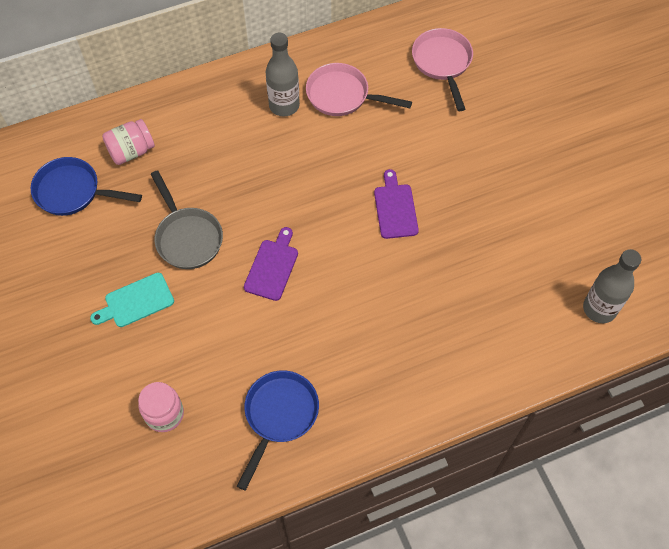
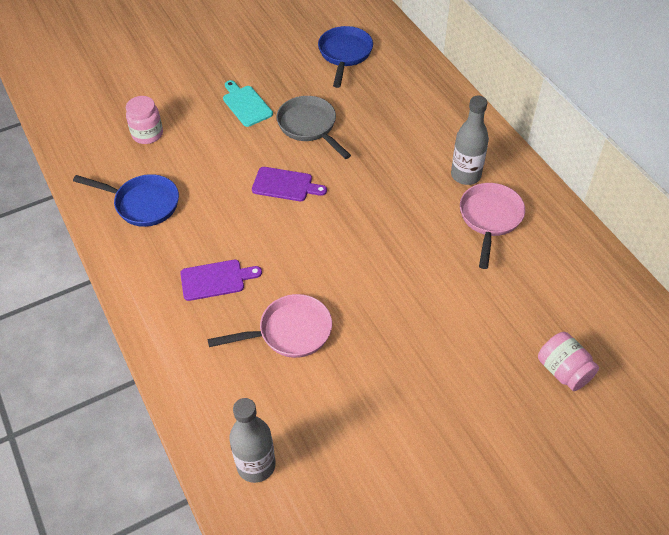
camera: 85 degrees right, 10 degrees down
pink jar [102,119,155,165] -> pink jar moved to [538,332,599,391]
grey pan [151,170,223,269] -> grey pan turned 90 degrees clockwise [277,96,351,159]
purple cutting board [374,169,419,239] -> purple cutting board moved to [180,260,262,301]
pink pan [412,28,473,111] -> pink pan moved to [208,294,332,358]

